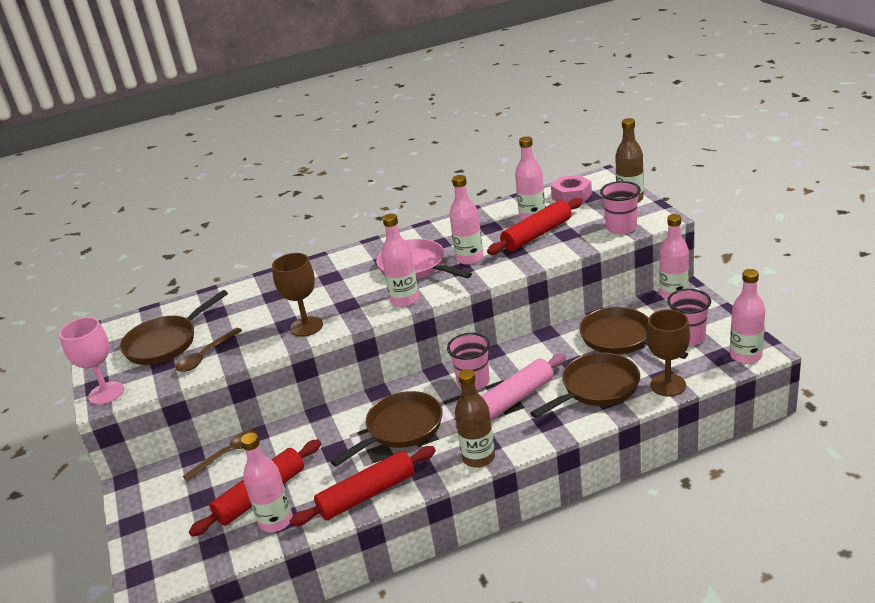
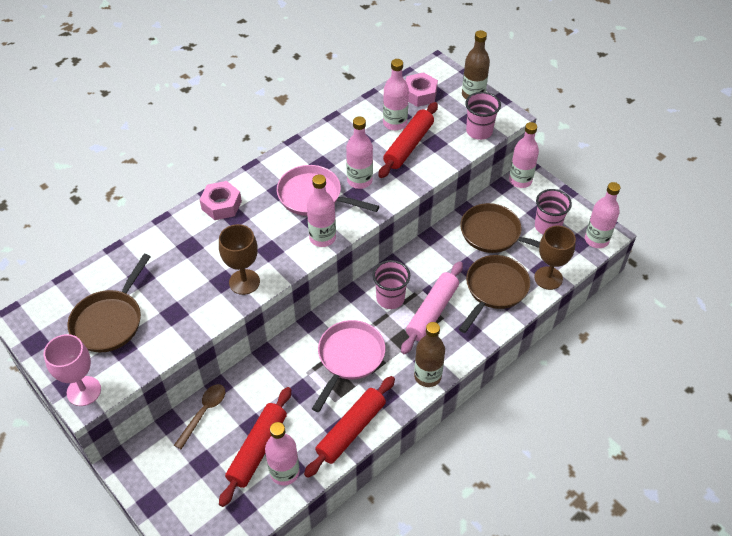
camera: 25 degrees left, 20 degrees up
brown spoon [175,328,242,372] -> none
brown pan [330,391,443,467] -> pink pan [312,320,385,412]
none -> pink nut [199,181,242,220]

